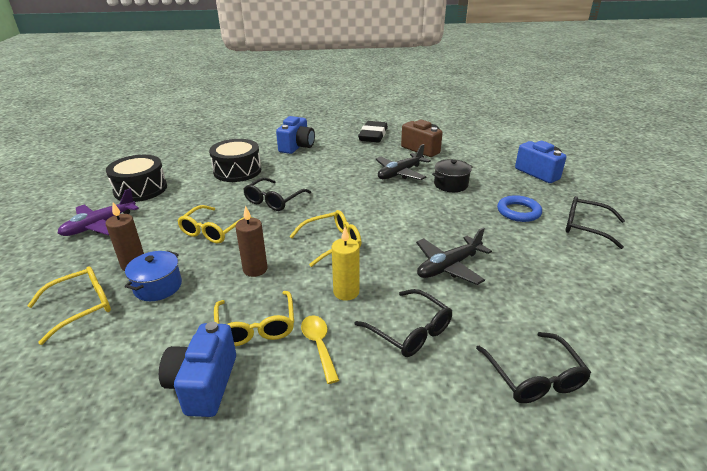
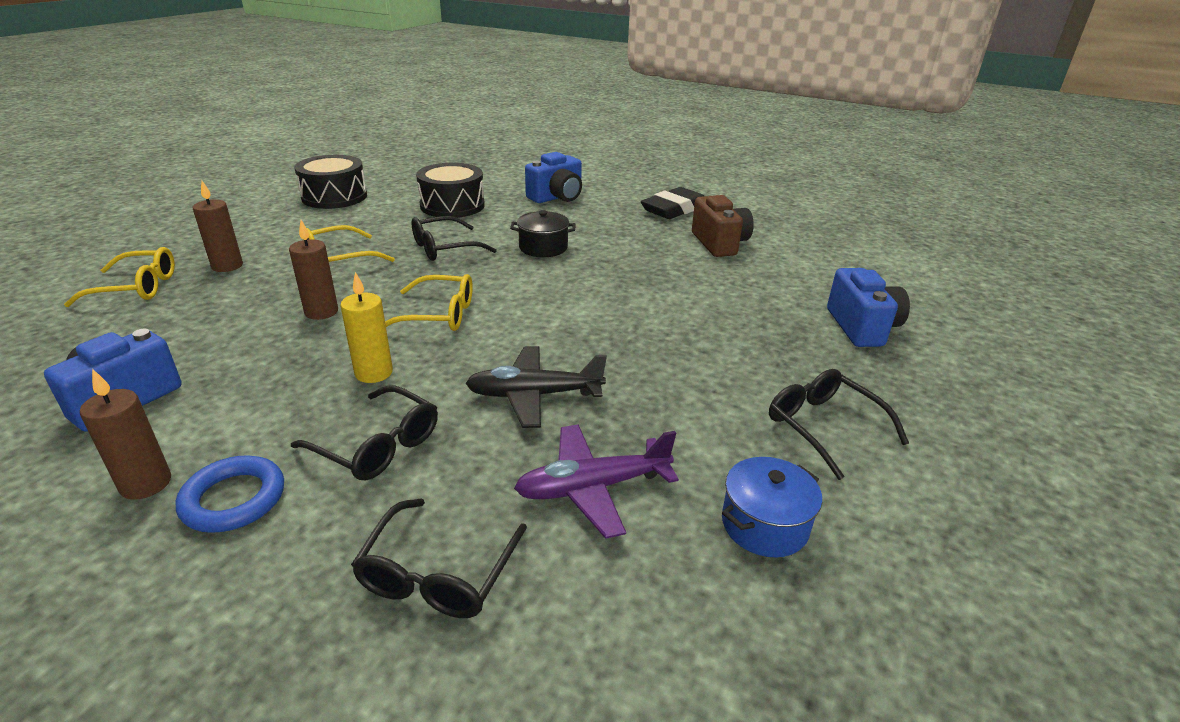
camera: 30 degrees right, 0 degrees up
purple plane [58,188,139,236] -> purple plane moved to [514,424,679,539]
blue pot [125,251,182,301] -> blue pot moved to [722,457,822,558]
yellow glasses [214,291,294,346] -> none
yellow spoon [301,315,339,384] -> none
black glasses [354,289,453,357] -> black glasses turned 45 degrees counterclockwise [291,386,438,480]
black plane [375,144,431,180] -> none
black pot [432,159,473,192] -> black pot moved to [510,210,575,257]
blue ring [497,195,542,222] -> blue ring moved to [176,455,284,533]
none -> brown candle [80,369,171,500]

